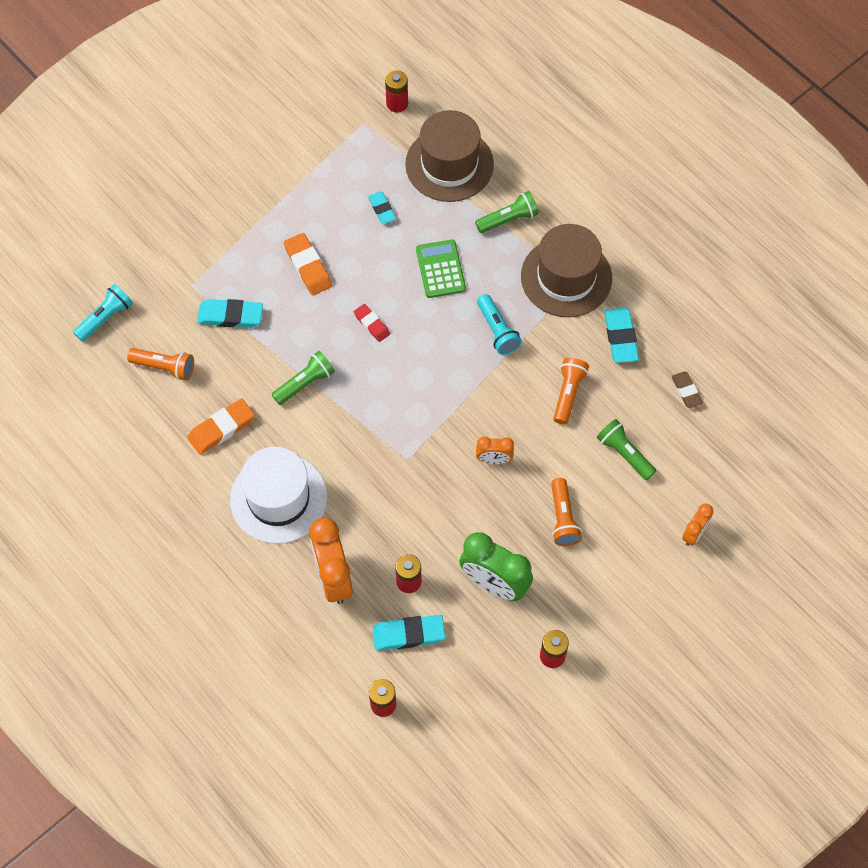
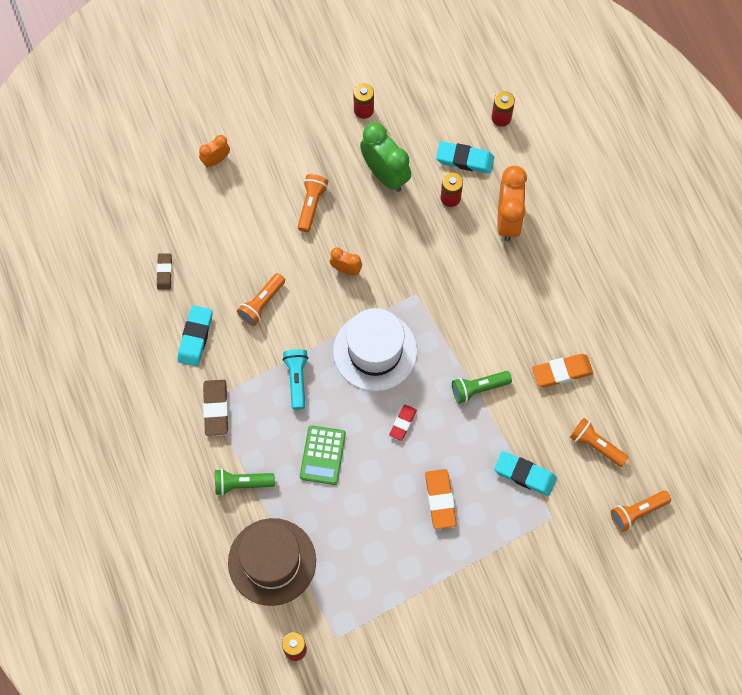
camera: 160 degrees left, 5 degrees up
turquoise flashlight [73,284,133,342] -> orange flashlight [611,490,671,532]
white hat [230,447,327,544] -> white hat moved to [333,308,417,391]
red eraser [354,304,390,342] -> red eraser turned 45 degrees clockwise [389,405,417,441]
turquoise eraser [368,191,396,224] -> none
brown hat [521,224,612,317] -> brown eraser [203,380,228,436]
green flashlight [597,419,656,480] -> none

